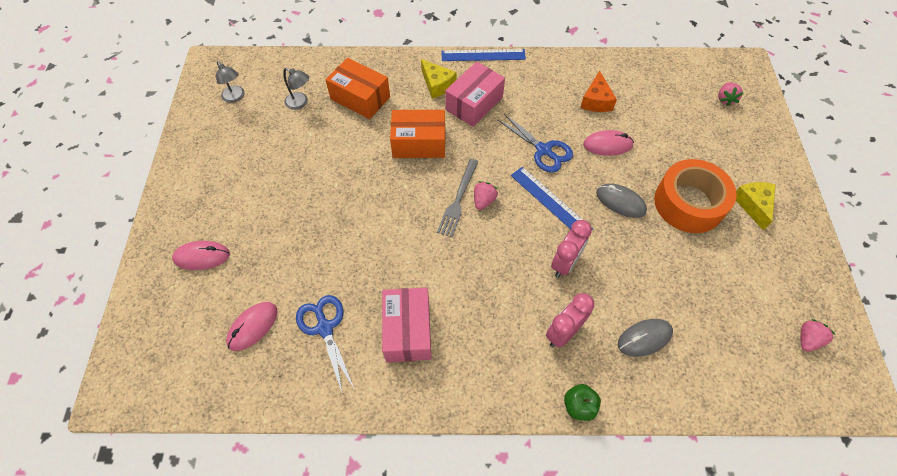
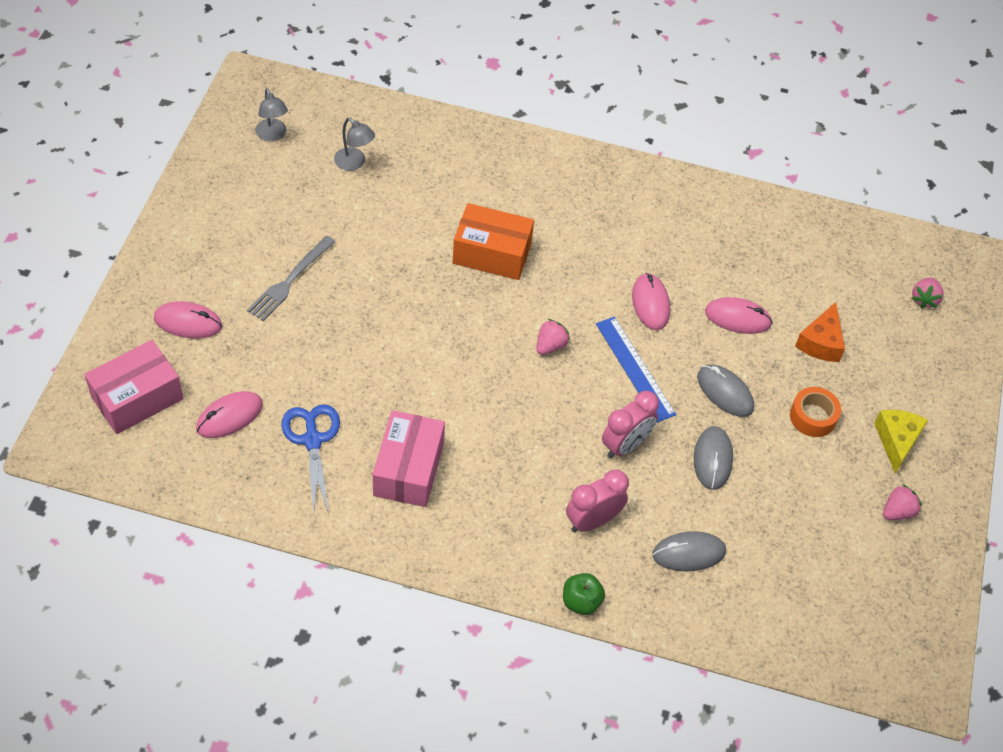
camera: 10 degrees right, 5 degrees down
orange box [325,58,390,119] -> none
yellow cheese [421,59,457,99] -> none
grey fork [437,159,478,237] -> grey fork moved to [247,236,335,321]
blue ruler [442,49,526,61] -> none
pink box [445,62,505,127] -> pink box moved to [84,340,183,434]
blue scissors [497,114,573,173] -> pink mouse [632,273,670,330]
orange cheese [580,71,617,112] -> orange cheese moved to [795,302,845,362]
orange tape [654,159,737,233] -> orange tape [790,387,841,437], size x0.52
pink strawberry [800,319,835,352] -> pink strawberry moved to [883,484,922,520]
none -> grey mouse [694,426,733,490]

